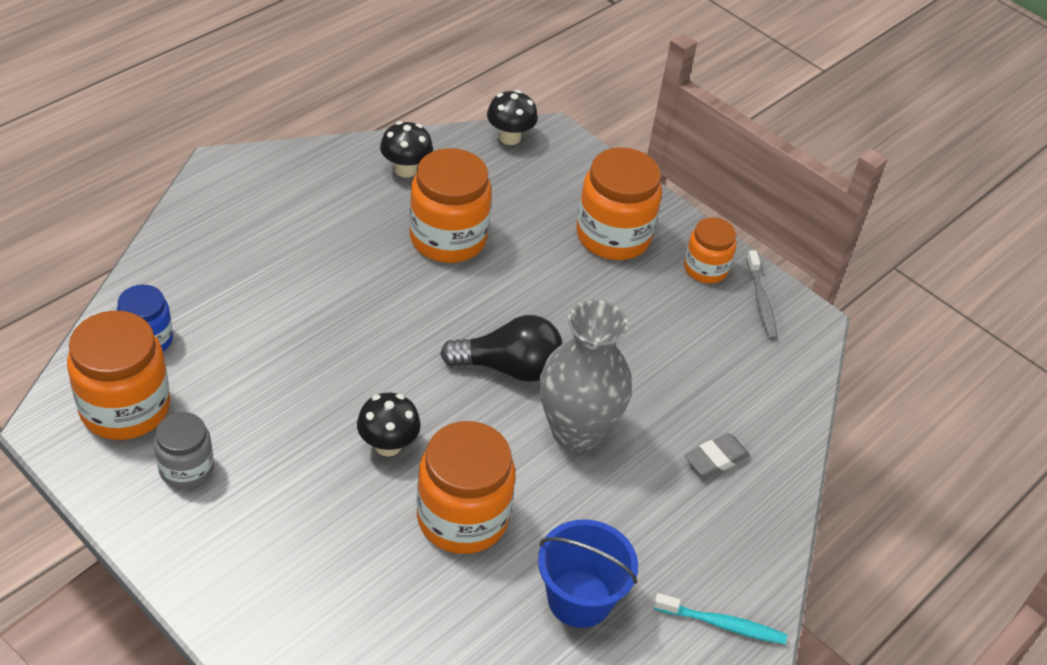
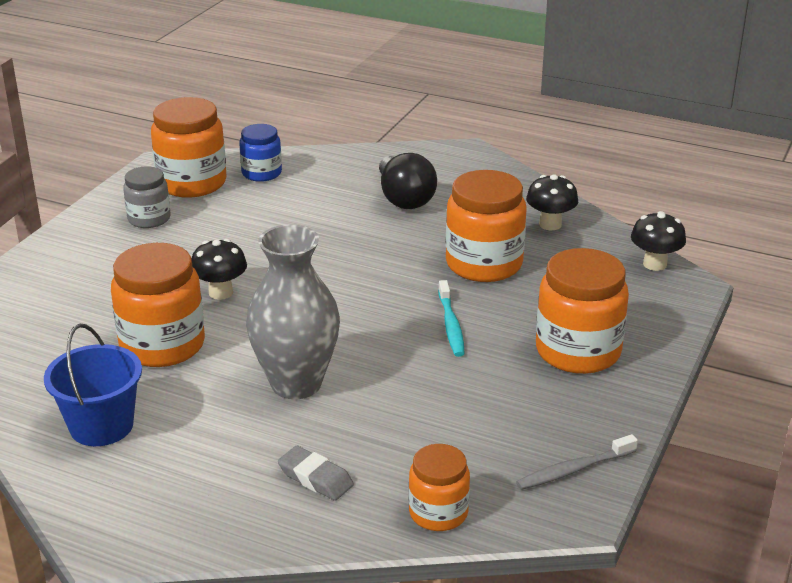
camera: 75 degrees right, 15 degrees down
black light bulb [440,315,563,382] -> black light bulb moved to [379,153,437,209]
turquoise toothbrush [654,593,787,644] -> turquoise toothbrush moved to [438,280,465,357]
orange jar [684,217,736,283] -> orange jar moved to [409,444,470,531]

